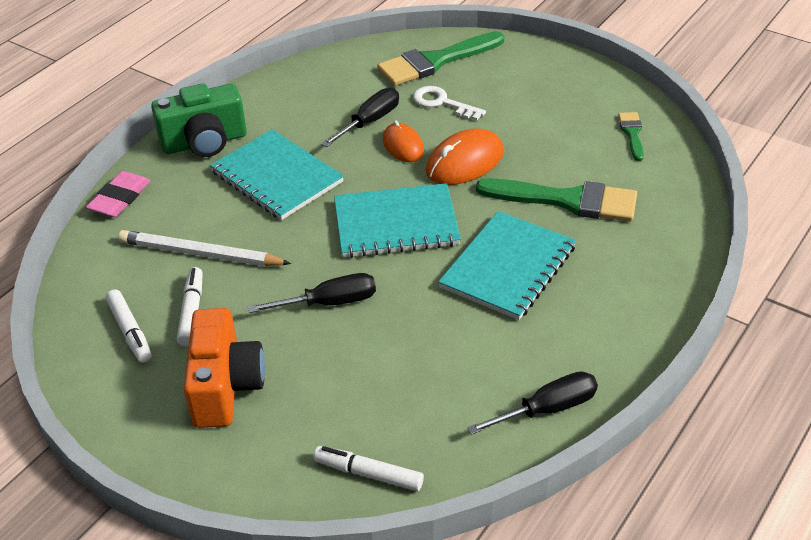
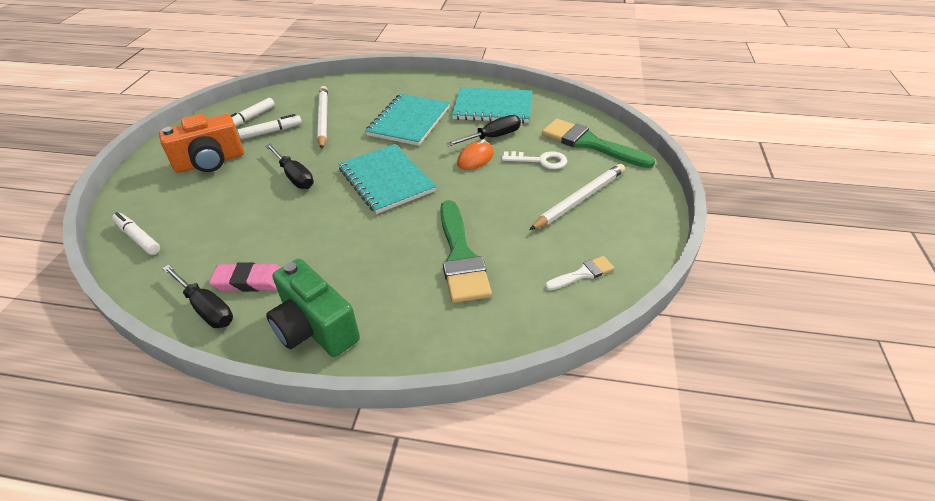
camera: 65 degrees right, 0 degrees up
pink eraser [86,171,151,217] -> pink eraser moved to [209,262,281,292]
green camera [151,84,247,157] -> green camera moved to [266,259,360,357]
white marker [314,446,424,491] -> white marker turned 45 degrees counterclockwise [112,212,160,255]
black screwdriver [321,88,399,147] -> black screwdriver turned 45 degrees counterclockwise [446,115,521,147]
white key [413,86,486,121] -> white key turned 90 degrees clockwise [502,151,567,169]
orange mouse [426,128,504,185] -> none
turquoise notebook [438,211,576,320] -> turquoise notebook moved to [452,87,532,123]
green brush [618,112,644,161] -> white brush [545,256,614,290]
none -> white pencil [529,164,625,230]

